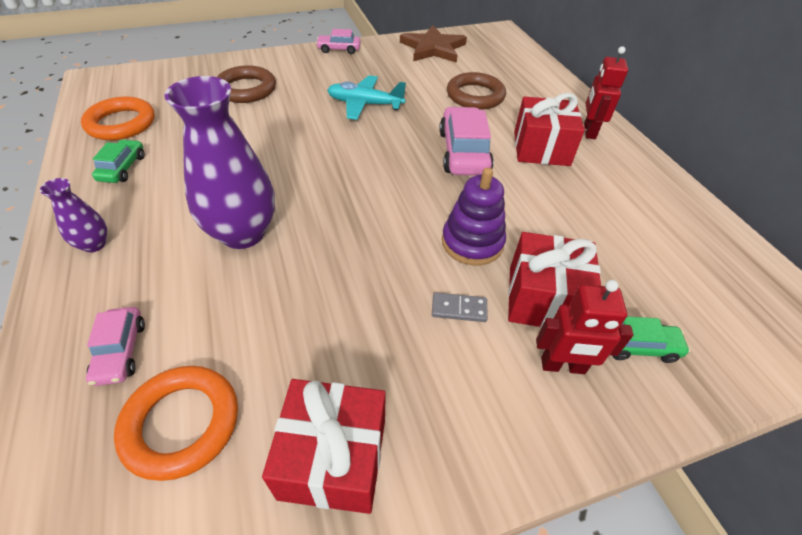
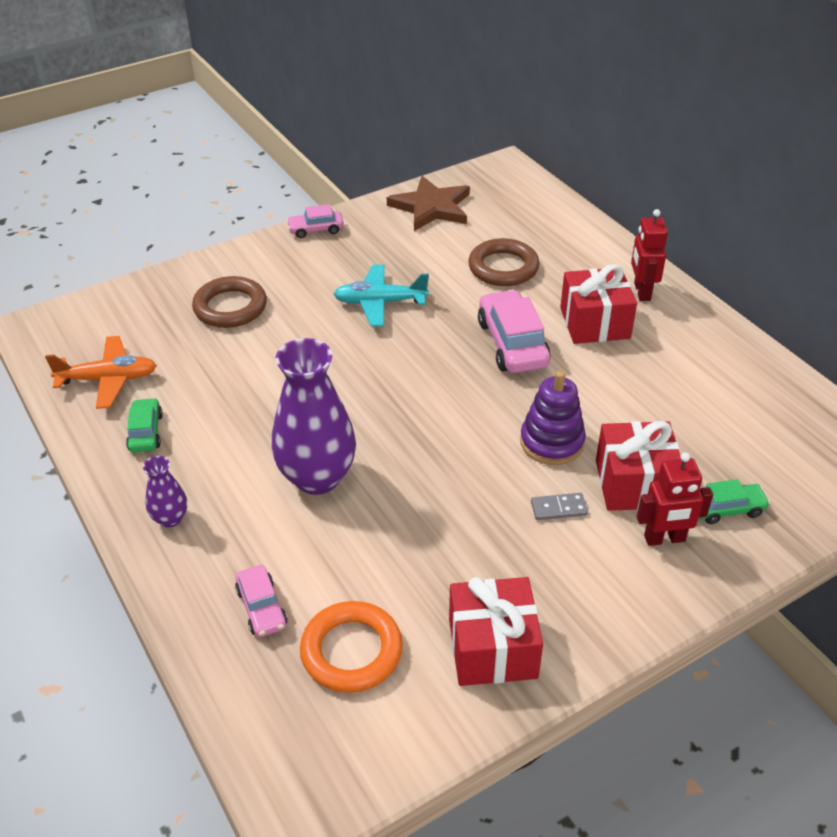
camera: 10 degrees left, 5 degrees down
orange ring [81,96,155,140] -> orange plane [45,336,157,409]

